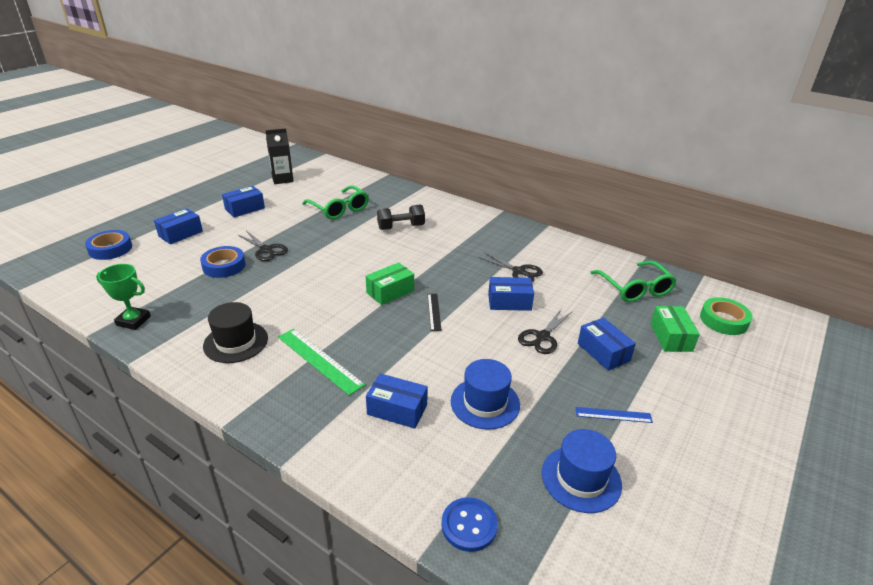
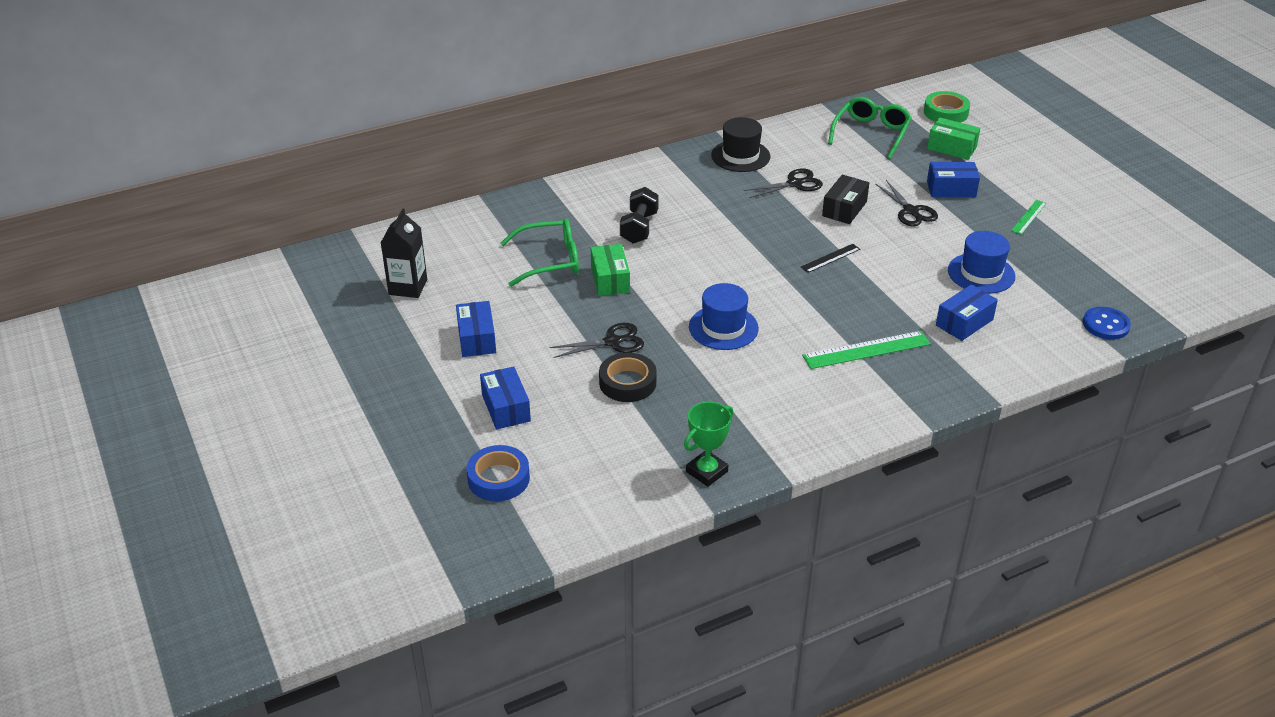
camera: 60 degrees left, 5 degrees up
blue tape [200,246,245,278] -> black tape [599,352,657,402]
black hat [203,302,268,363] -> black hat moved to [711,117,770,172]
green box [366,262,414,305] -> green box moved to [591,244,630,296]
black ruler [428,294,442,331] -> black ruler turned 60 degrees counterclockwise [801,244,860,273]
blue box [488,277,534,311] -> black box [822,175,869,224]
blue hat [542,429,622,513] -> blue hat moved to [689,283,759,350]
blue ruler [575,407,653,423] -> green ruler [1011,200,1047,235]
green glasses [590,261,677,302] -> green glasses turned 75 degrees counterclockwise [828,97,912,159]

